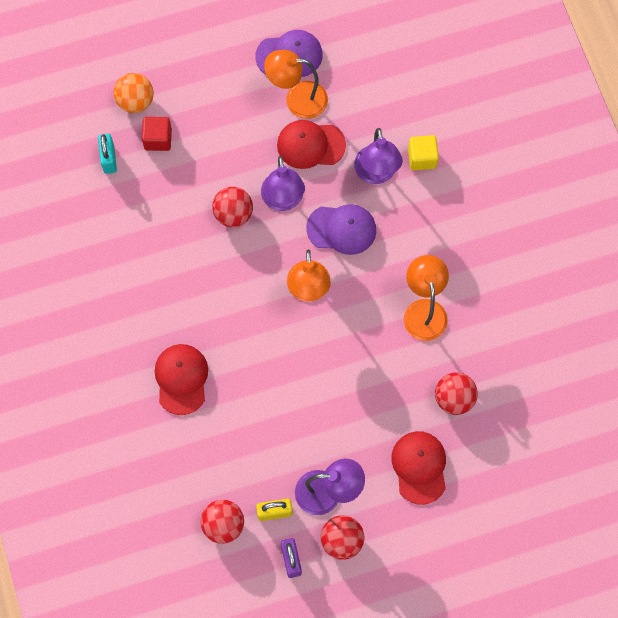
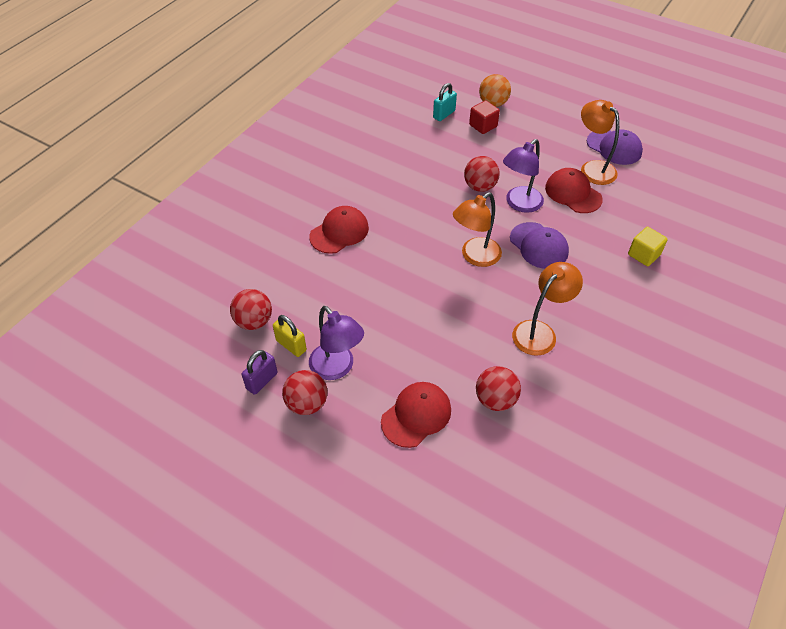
camera: 50 degrees right, 20 degrees down
purple lamp [354,128,403,184] -> none

